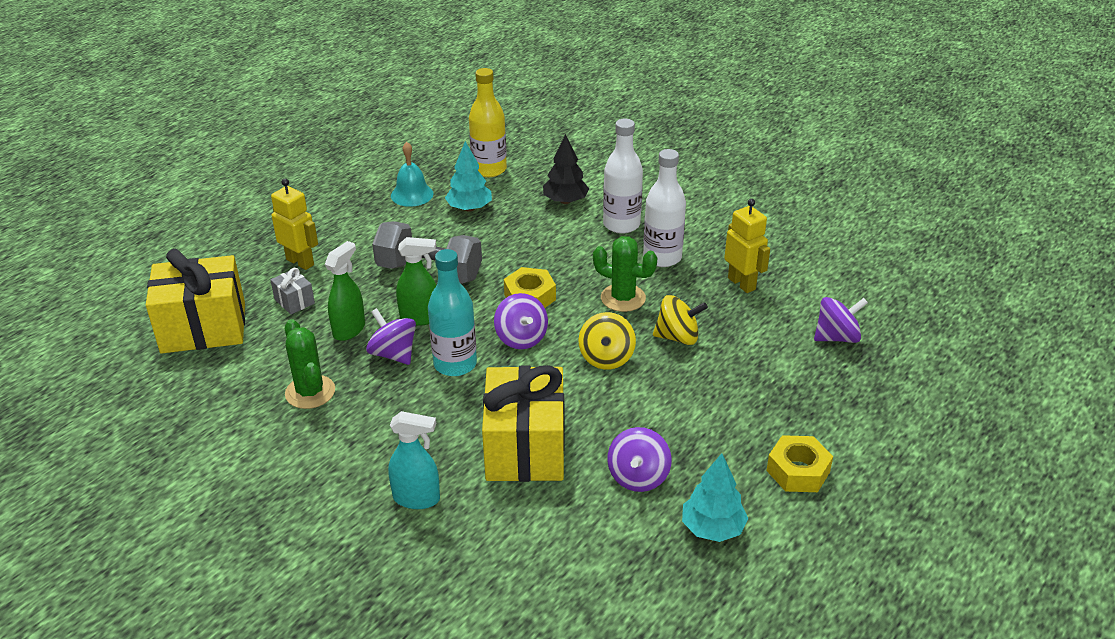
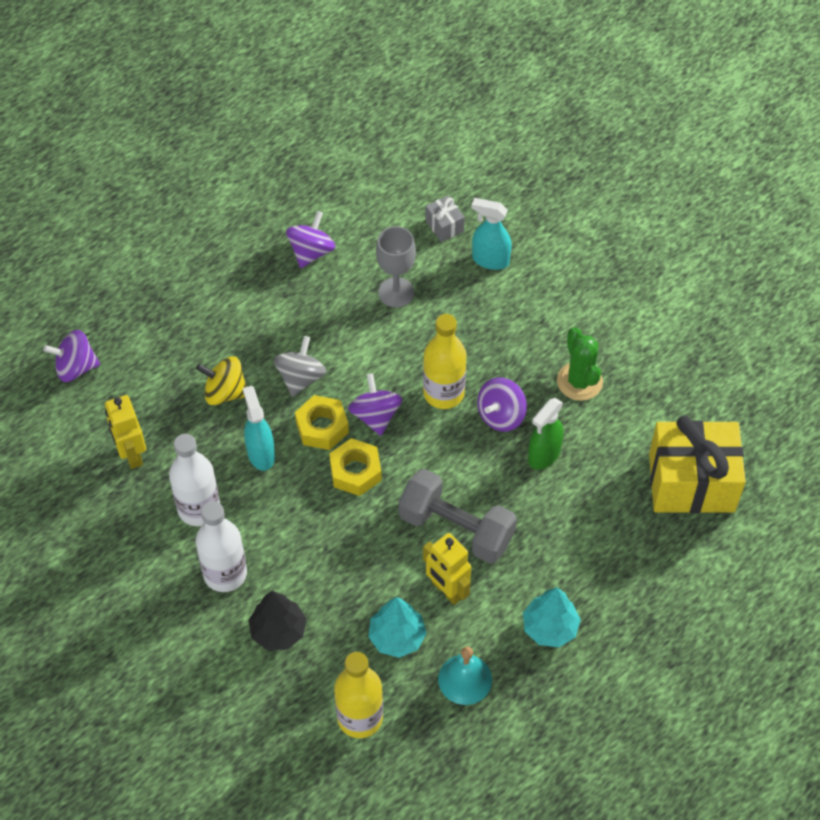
camera: 170 degrees left, 20 degrees up
grey gift [270,268,315,314] -> grey gift moved to [425,195,465,242]
yellow robot [271,179,318,270] -> yellow robot moved to [423,533,471,605]
purple spinning top [366,308,416,365] -> purple spinning top turned 75 degrees clockwise [477,377,527,432]
green spray bottle [396,237,437,326] -> none
turquoise bottle [428,249,477,376] -> yellow bottle [423,314,467,409]
yellow gift [482,365,565,482] -> grey goblet [376,226,416,308]
yellow spinning top [579,312,636,370] -> grey spinning top [274,336,326,397]
green cactus [593,236,657,312] -> turquoise spray bottle [243,386,275,471]
turquoise tree [682,453,748,542] -> turquoise tree moved to [523,587,581,647]
yellow nut [766,435,833,492] -> yellow nut moved to [295,395,349,450]

